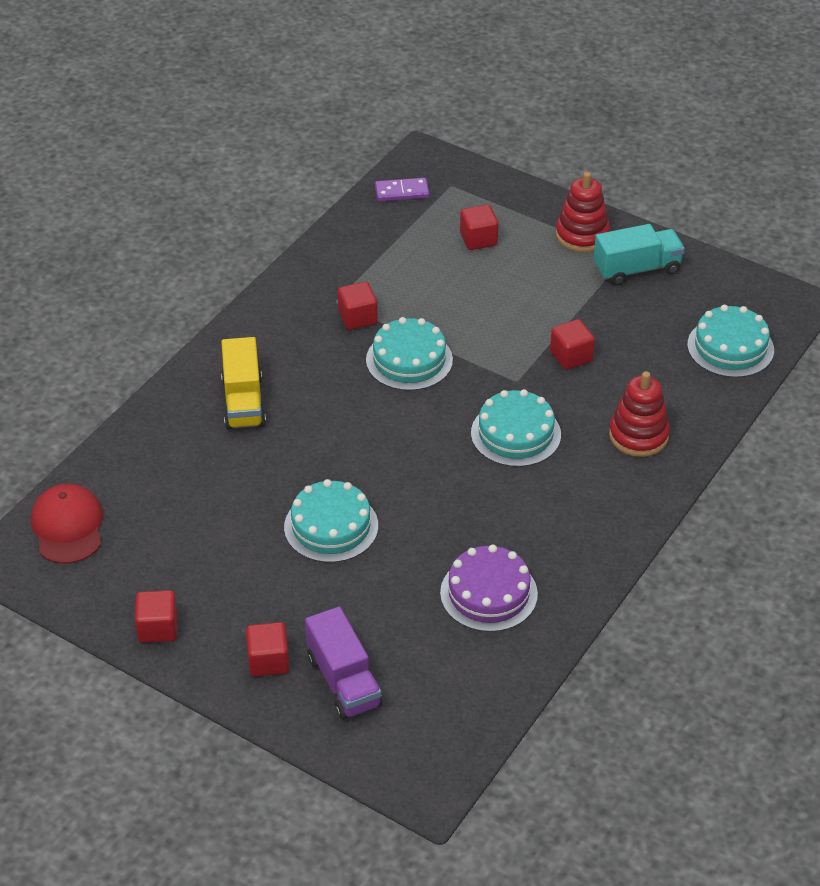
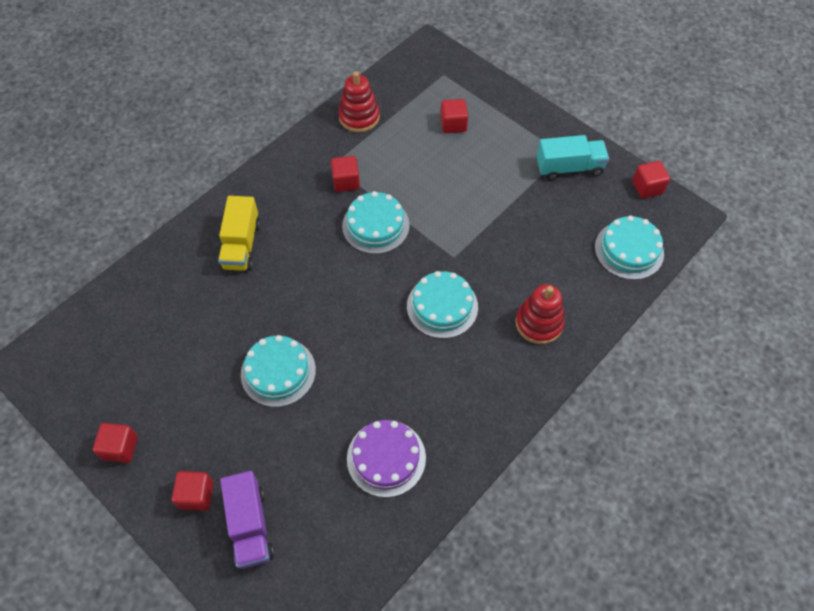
camera: 10 degrees right, 15 degrees up
red cap [31,483,103,564] -> none
purple domino [375,178,430,201] -> none
red cube [550,319,595,370] -> red cube moved to [632,161,670,198]
red stacking toy [556,172,610,252] -> red stacking toy moved to [338,71,380,133]

